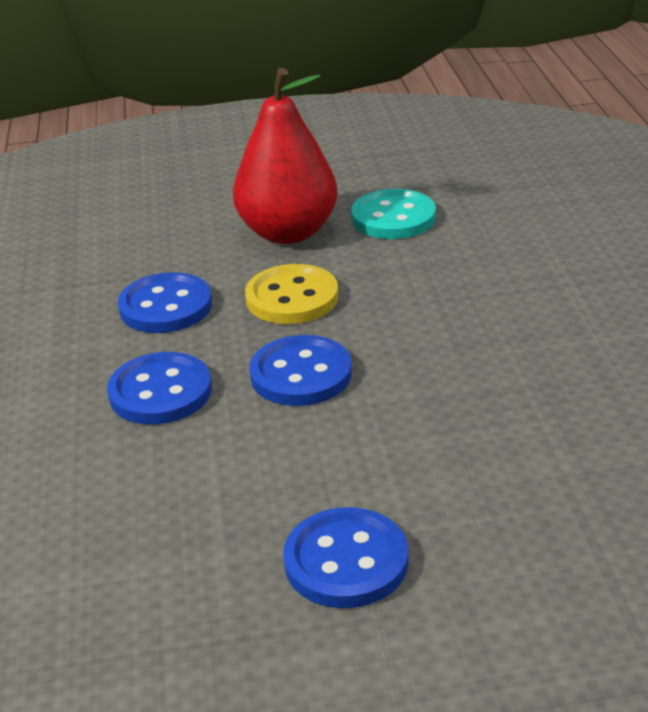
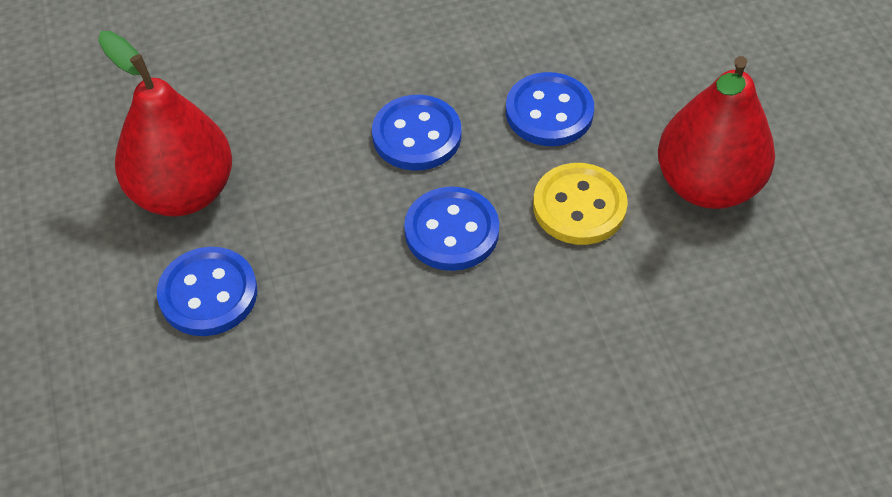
camera: 80 degrees right, 20 degrees up
turquoise button [351,189,436,239] -> none
none -> red pear [98,31,232,216]

